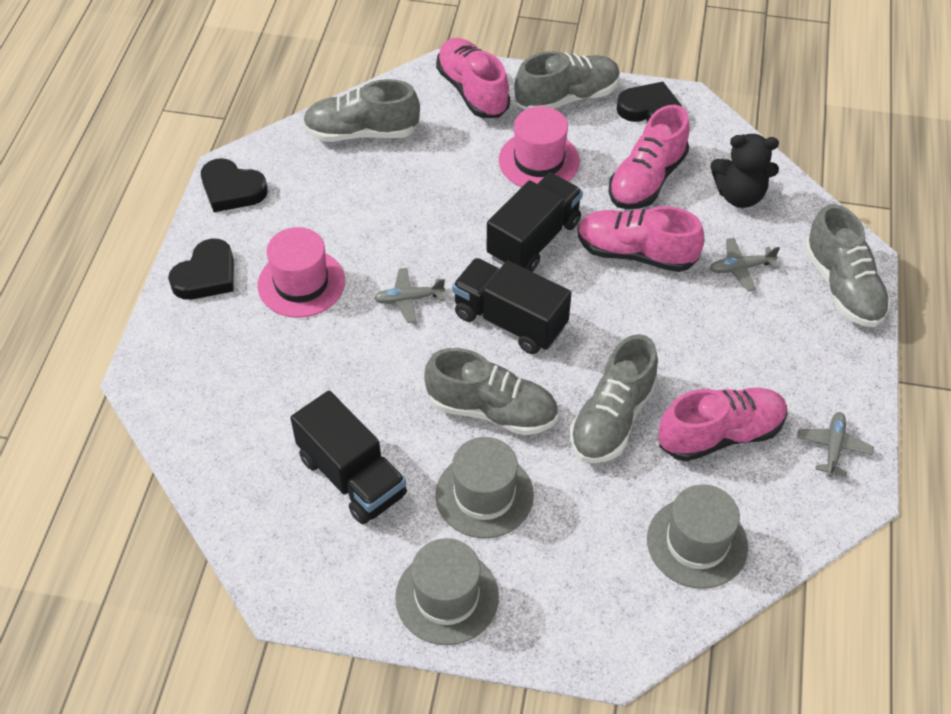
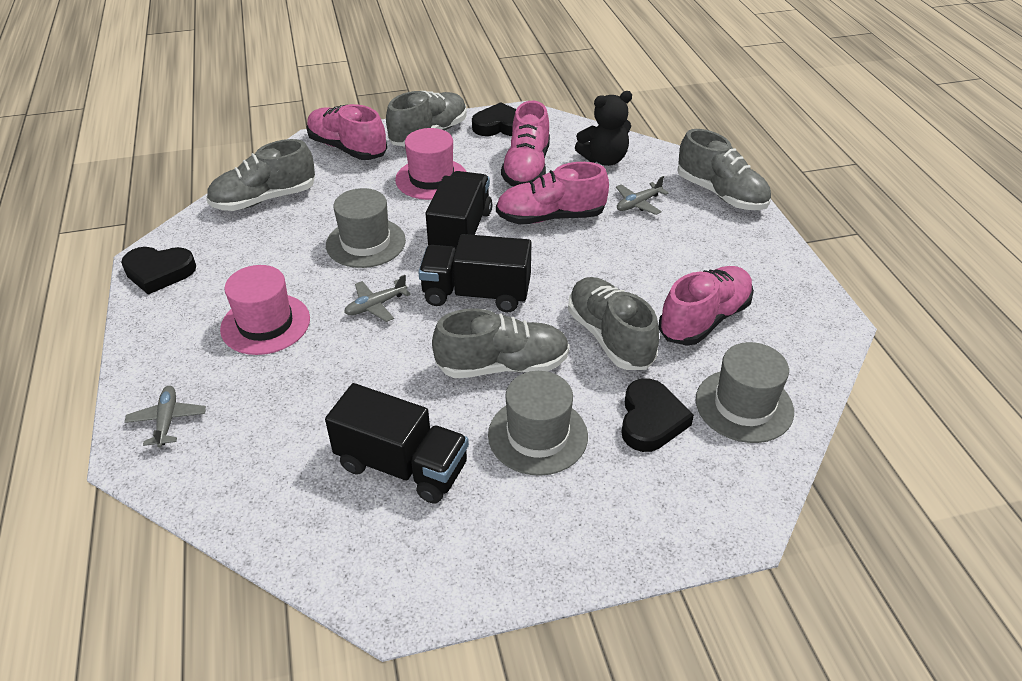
camera: 25 degrees left, 10 degrees down
black heart [168,239,234,300] -> black heart moved to [621,378,694,452]
grey hat [395,538,499,645] -> grey hat moved to [326,188,406,268]
grey shoe [570,334,658,463] -> grey shoe turned 150 degrees clockwise [568,277,659,370]
grey plane [797,412,874,477] -> grey plane moved to [124,386,206,448]

